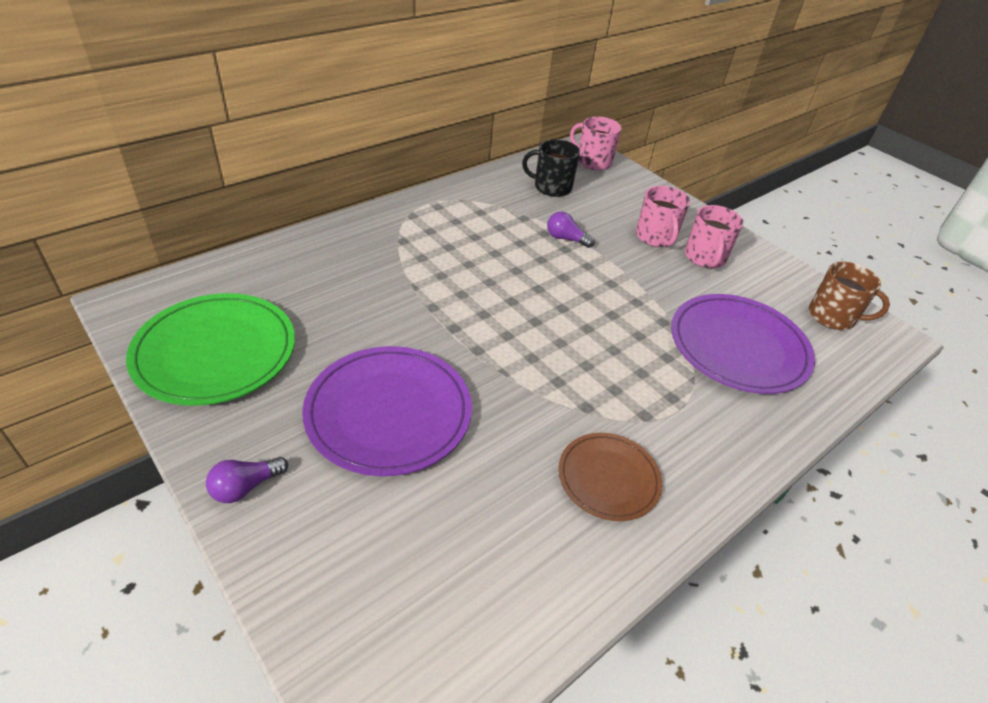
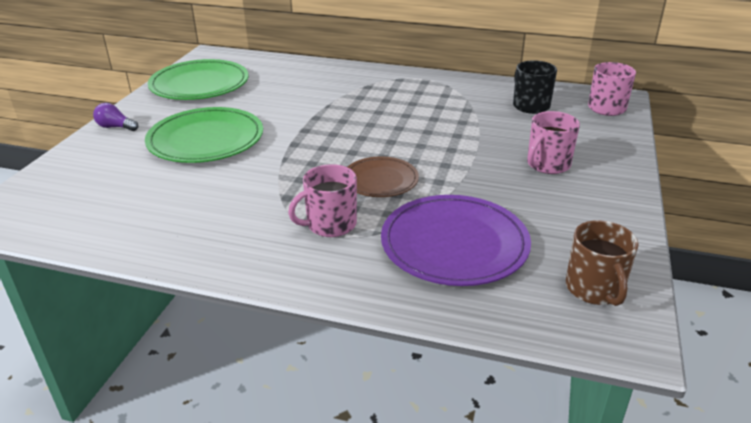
camera: 60 degrees right, 10 degrees down
purple plate [302,346,472,476] -> green plate [145,107,263,163]
purple light bulb [547,212,595,248] -> none
brown plate [558,433,662,521] -> brown plate moved to [348,156,419,197]
pink mug [685,205,743,268] -> pink mug moved to [288,164,357,237]

